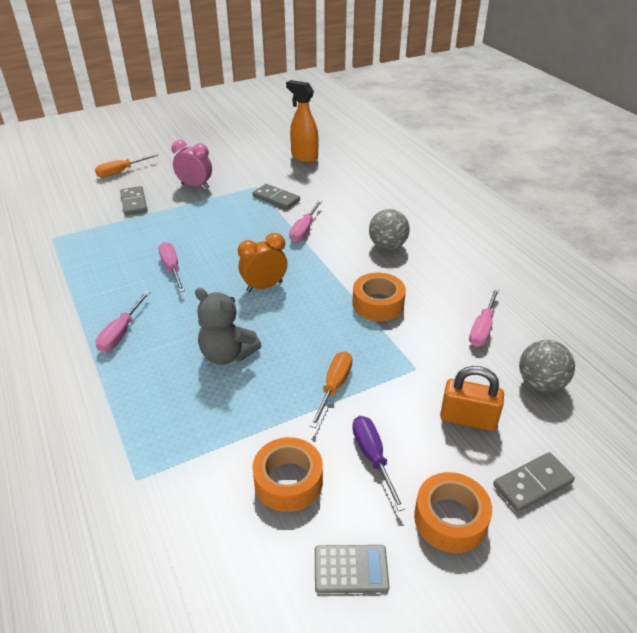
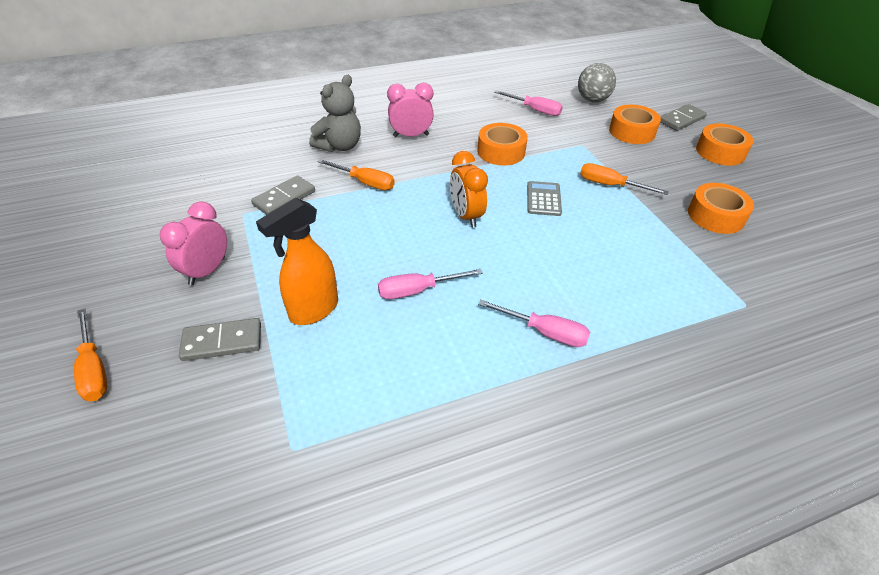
camera: 85 degrees left, 5 degrees up
grey teddy bear [195,288,262,365] -> grey teddy bear moved to [309,75,361,152]
orange spray bottle [286,80,319,163] -> orange spray bottle moved to [256,198,338,325]
pink screwdriver [289,200,322,243] -> orange screwdriver [317,159,395,190]
grey calculator [315,545,389,594] -> grey calculator moved to [527,181,562,216]
purple screwdriver [352,416,405,511] -> none
grey ball [369,209,410,250] -> pink clock [387,83,434,137]
orange padlock [440,366,504,431] -> orange tape [609,105,661,144]
grey domino [493,452,575,512] -> grey domino turned 75 degrees clockwise [660,104,707,131]

